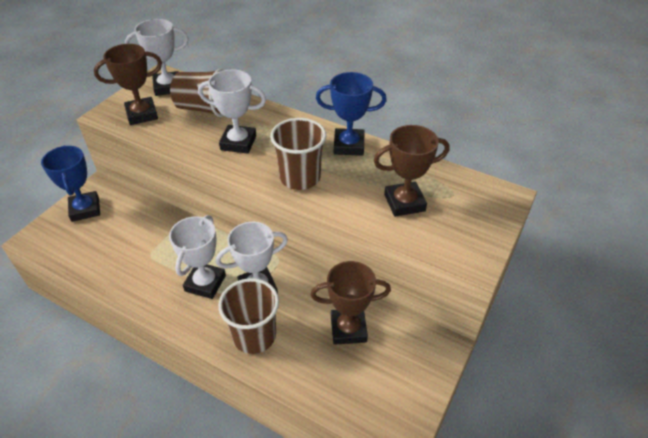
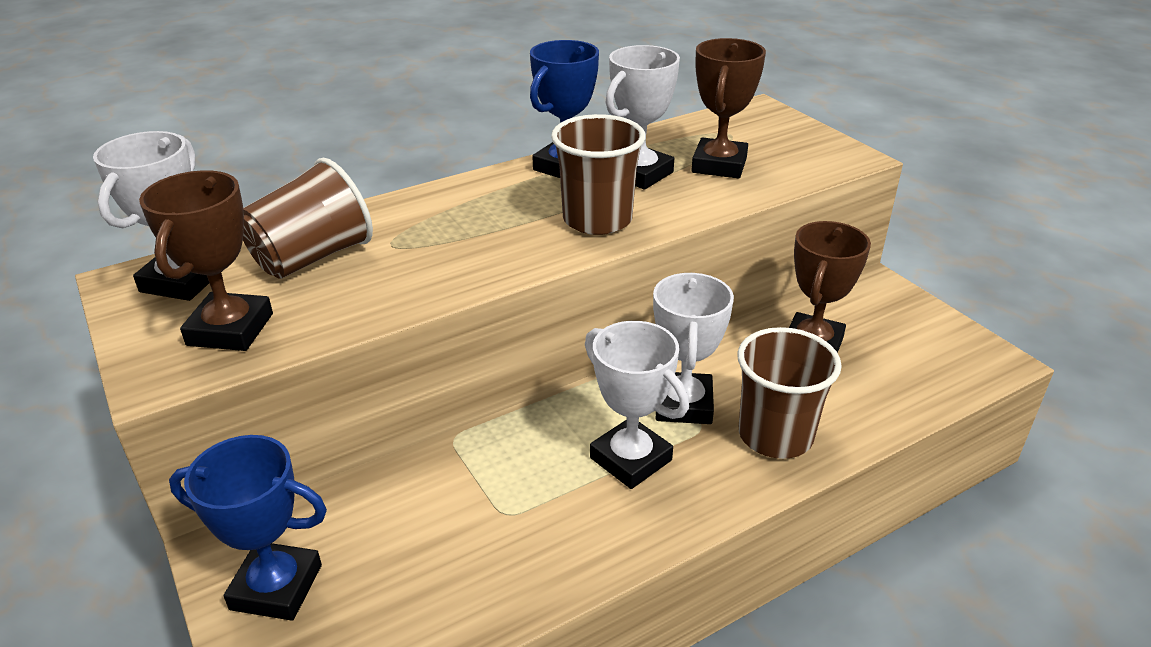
camera: 60 degrees left, 10 degrees down
white trophy [198,69,266,154] -> white trophy moved to [605,45,680,190]

